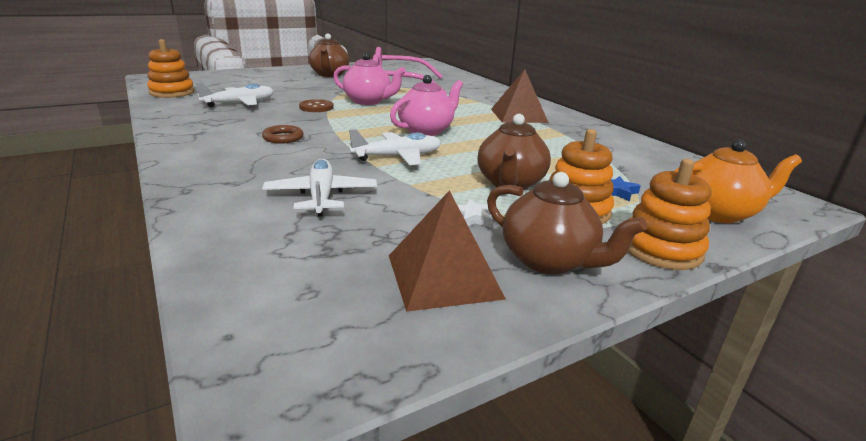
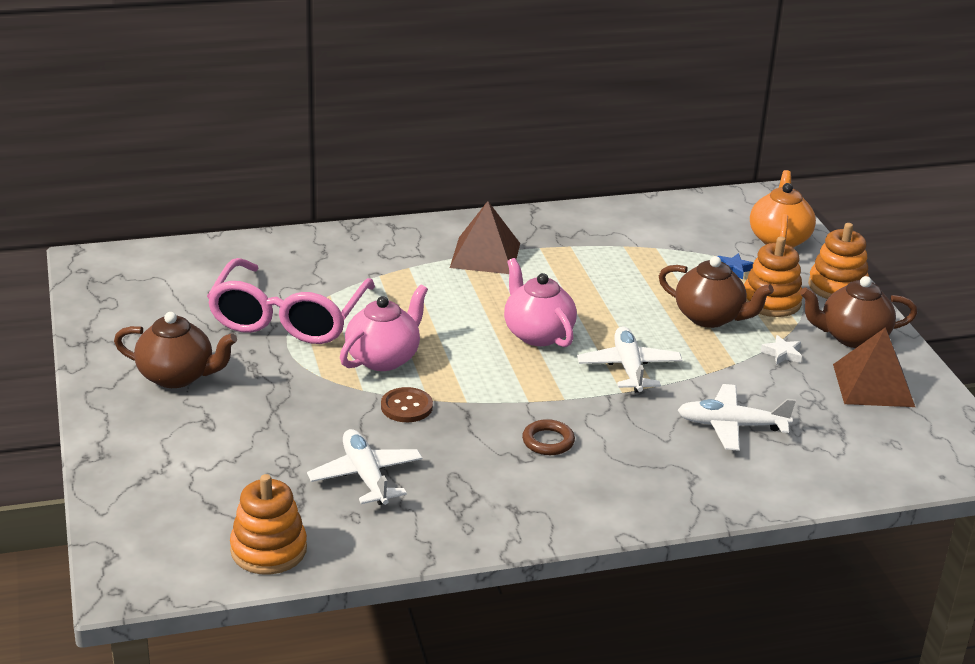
camera: 75 degrees left, 5 degrees up
brown teapot [487,172,647,274] -> brown teapot turned 150 degrees counterclockwise [800,276,917,348]

